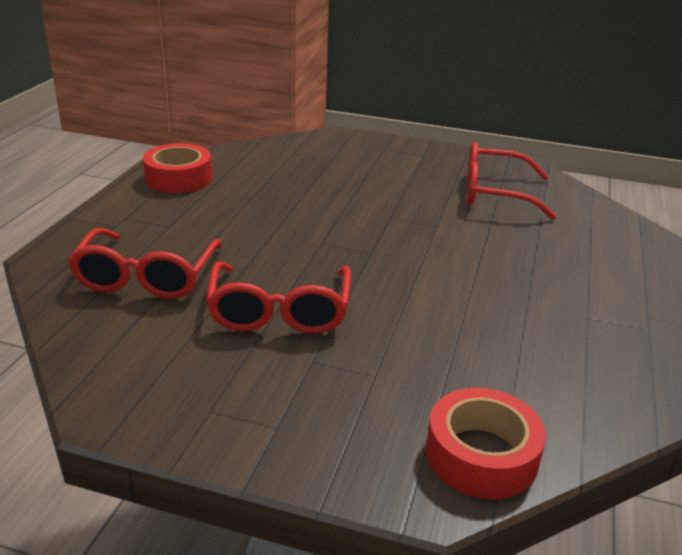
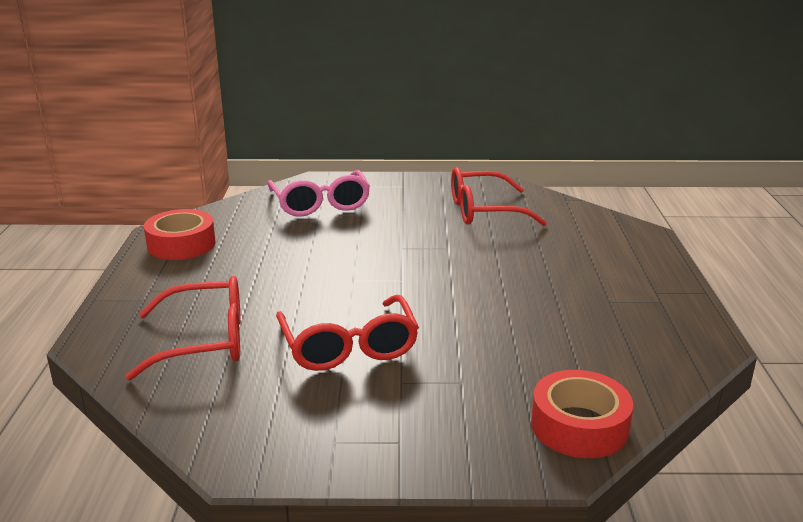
camera: 15 degrees left, 5 degrees down
red glasses [68,228,222,299] -> red glasses turned 90 degrees counterclockwise [125,276,240,380]
none -> pink glasses [267,170,370,216]

